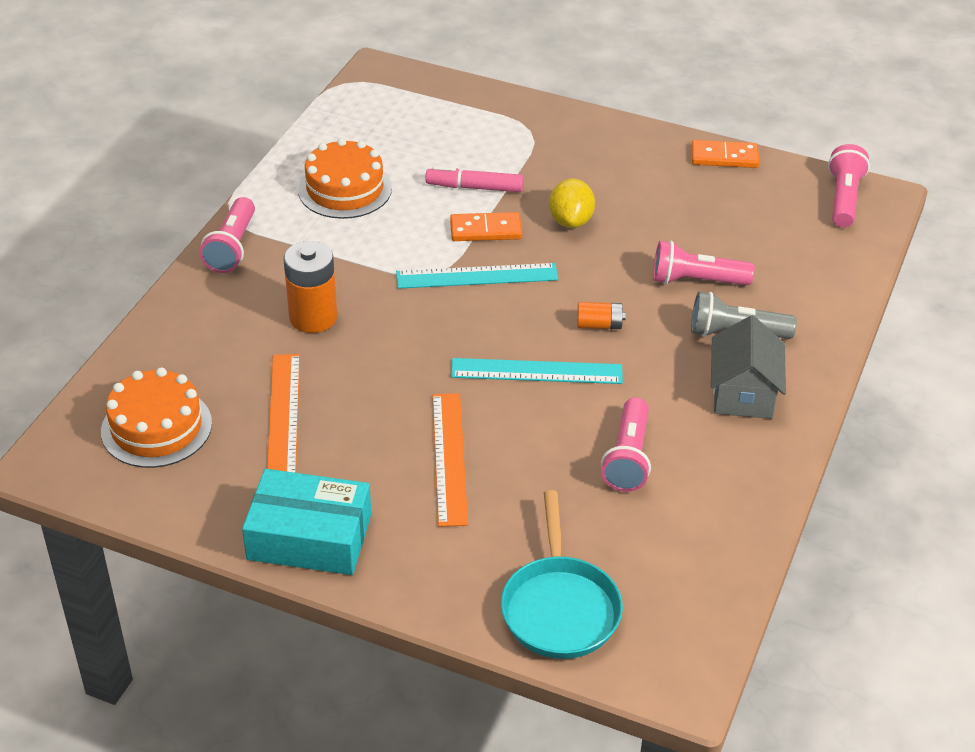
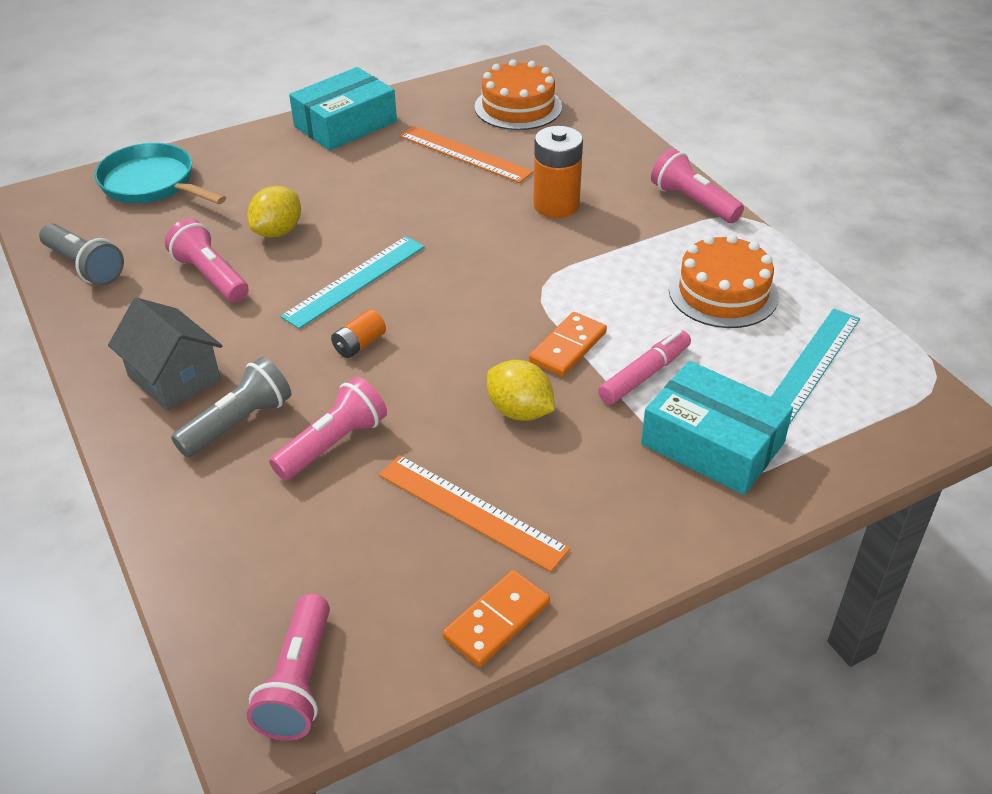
camera: 130 degrees right, 0 degrees up
turquoise ruler [396,263,558,289] -> turquoise ruler moved to [771,308,860,425]
orange ruler [432,393,468,527] -> orange ruler moved to [379,455,570,572]
pink flashlight [828,144,870,227] -> pink flashlight turned 45 degrees clockwise [247,594,330,741]
none -> grey flashlight [39,223,124,286]
none -> yellow lemon [247,186,301,238]
none -> turquoise box [641,361,793,495]

